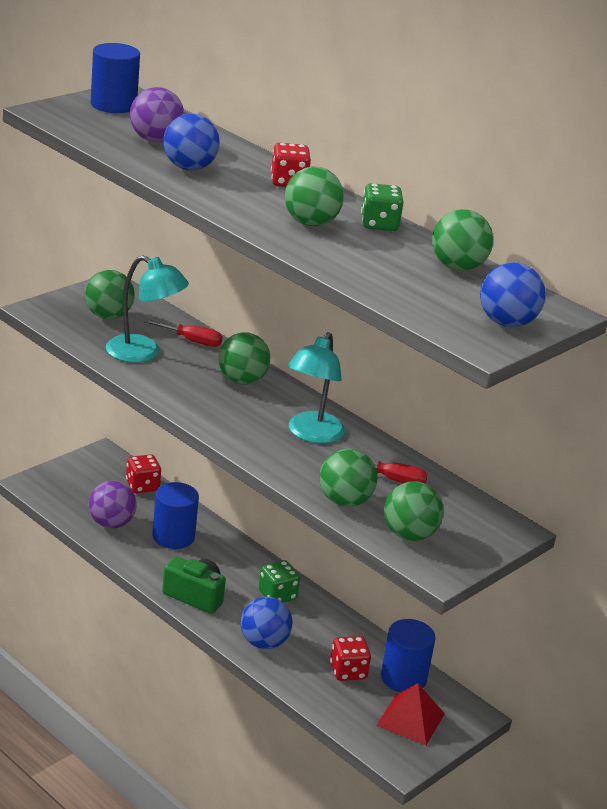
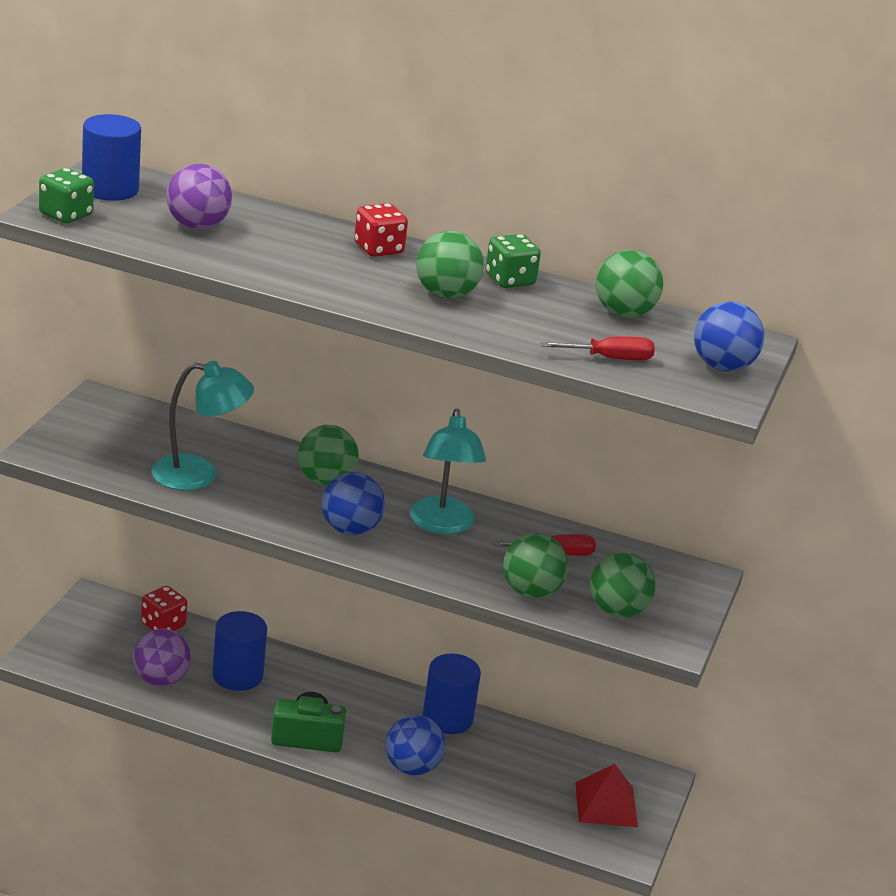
camera: 25 degrees left, 0 degrees up
green ball [85,270,135,319] -> none
red screwdriver [144,319,223,347] -> red screwdriver moved to [541,337,655,360]
blue ball [163,113,220,170] -> blue ball moved to [322,472,385,535]
green dice [259,560,300,603] -> green dice moved to [39,168,94,224]
red dice [330,636,371,681] -> none
blue cylinder [381,619,436,692] -> blue cylinder moved to [423,654,481,734]

